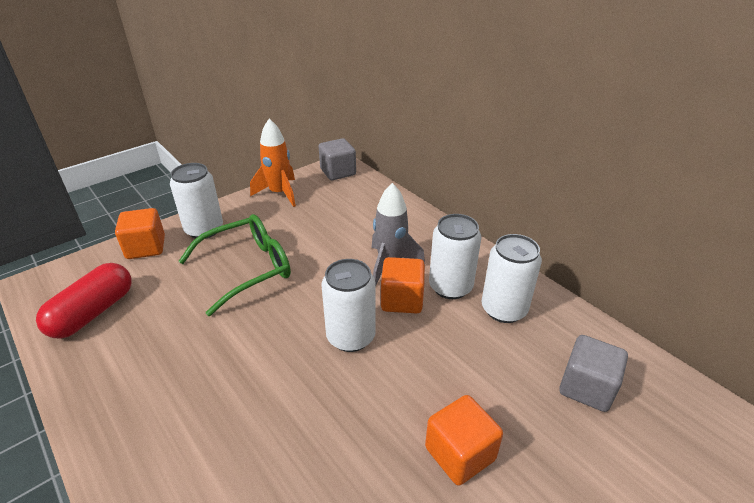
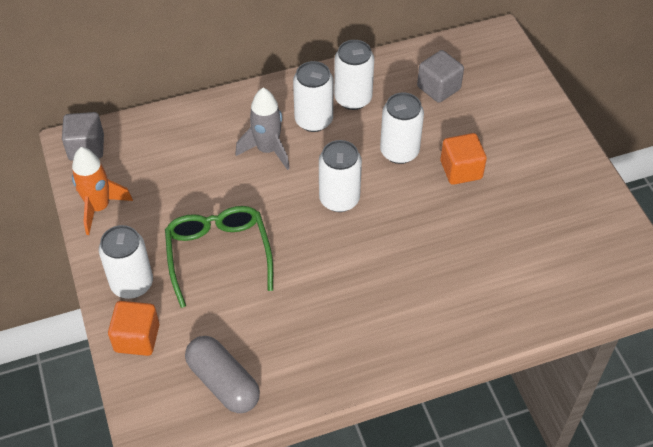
camera: 70 degrees left, 15 degrees up
red capsule [36,263,132,339] -> grey capsule [185,336,260,413]
orange cube [381,257,425,313] -> none
none -> white can [380,93,424,164]

